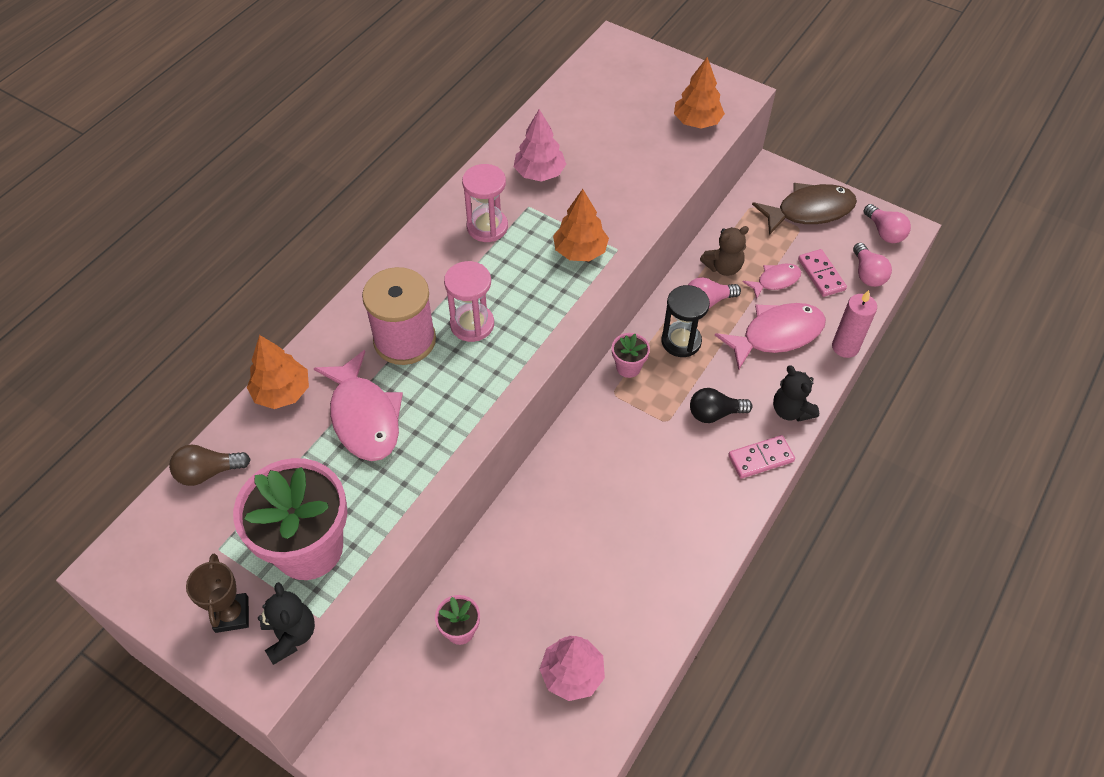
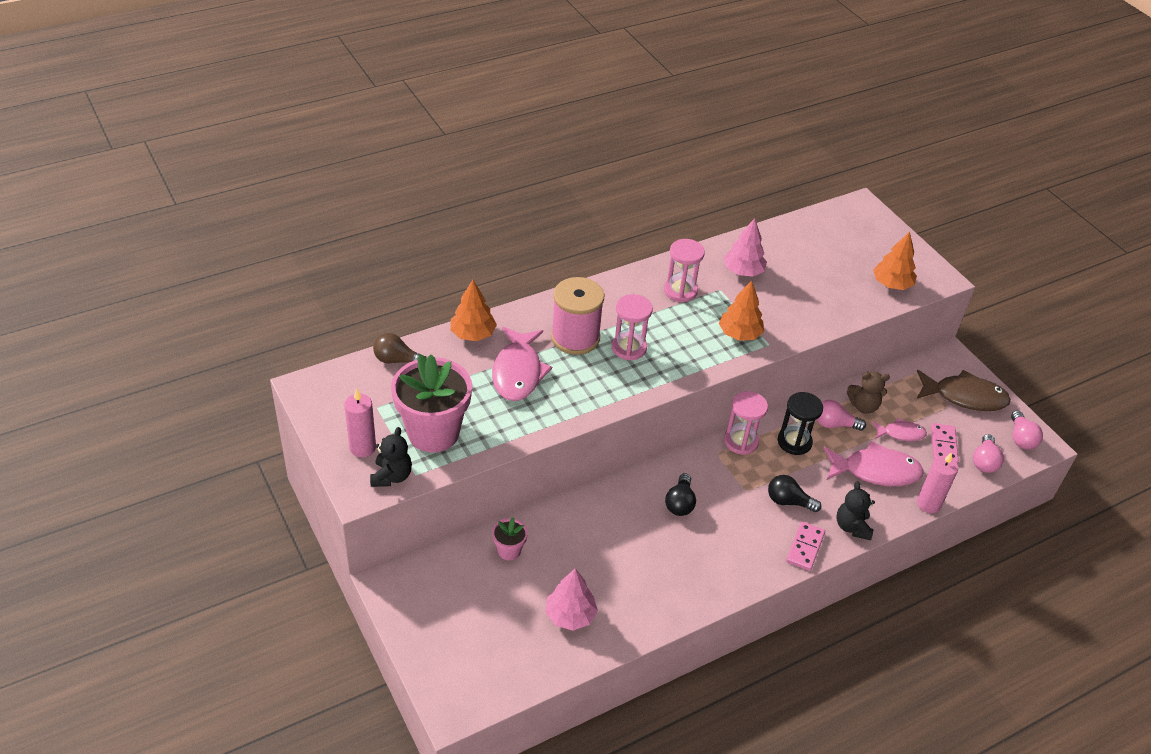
camera: 25 degrees right, 10 degrees down
brown trophy [186,554,249,633] -> pink candle [344,388,376,457]
pink flower pot [612,333,650,378] -> pink hourglass [724,391,768,455]
pink domino [728,435,795,479] -> pink domino turned 75 degrees counterclockwise [786,522,825,571]
none -> black light bulb [665,473,696,516]

